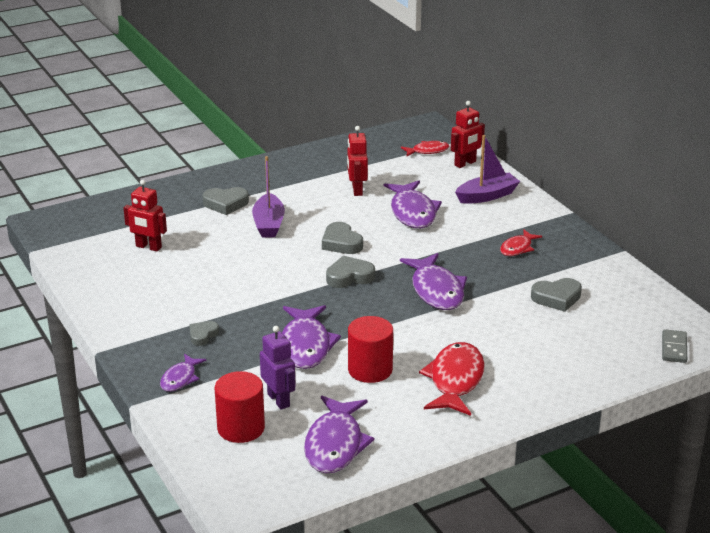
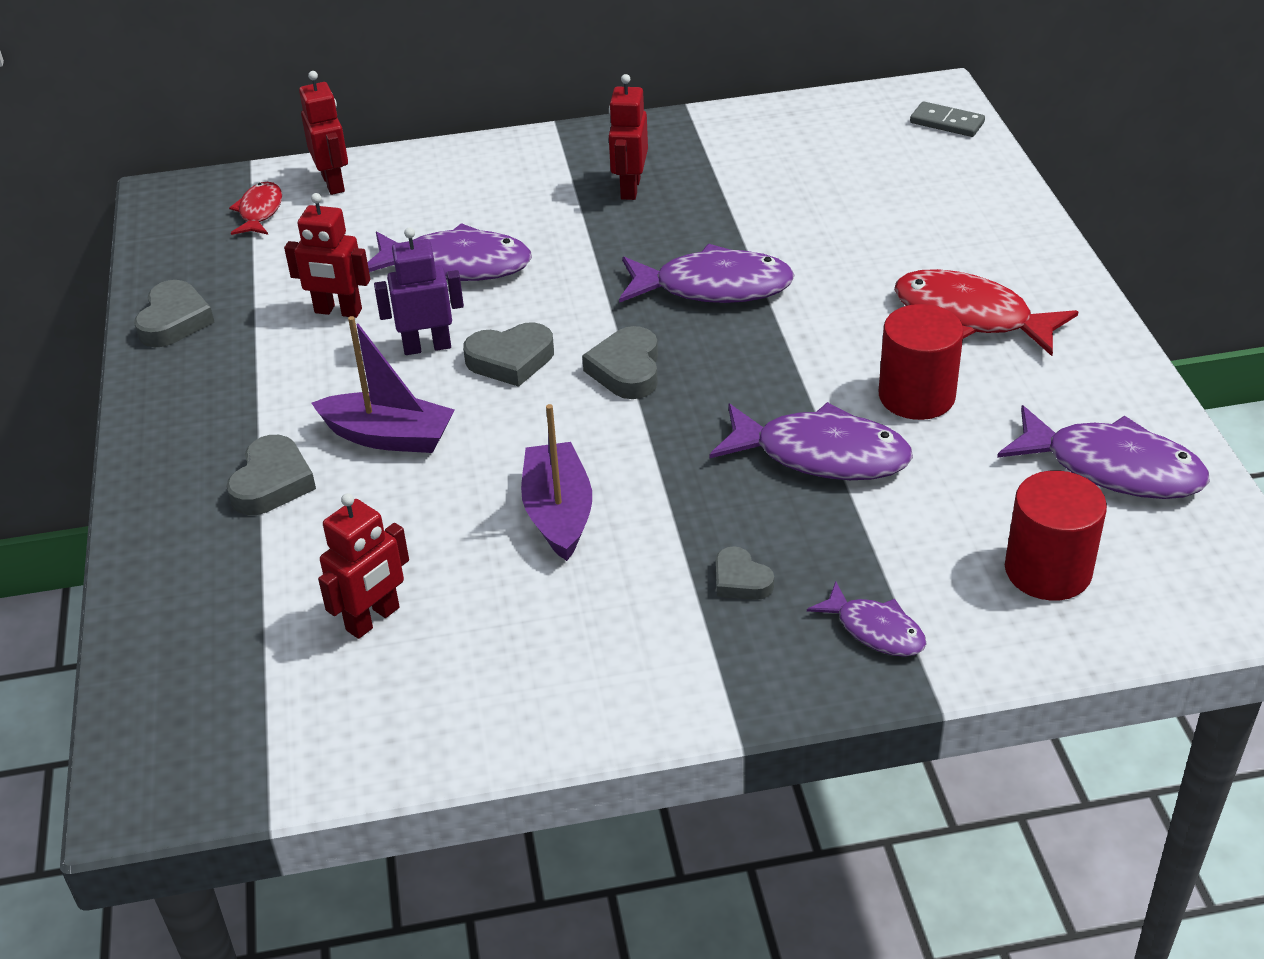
camera: 70 degrees left, 10 degrees up
purple robot [260,326,296,410] -> purple robot moved to [374,227,464,355]
purple boat [455,135,520,204] -> purple boat moved to [521,404,592,561]
red fish [500,229,542,256] -> red robot [609,74,648,200]
grey heart [531,278,582,312] -> grey heart moved to [134,280,215,347]

